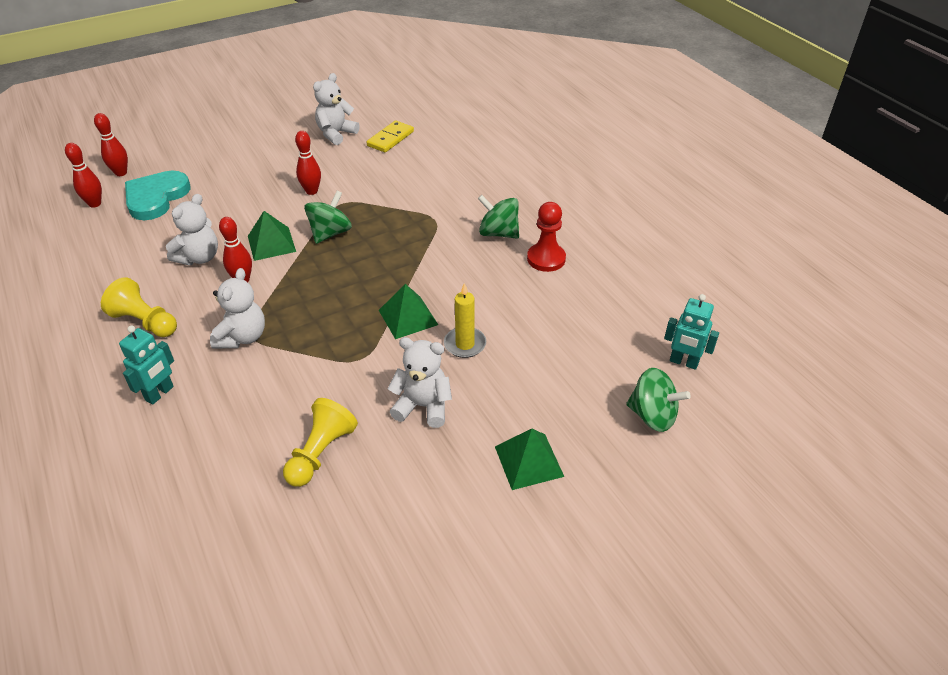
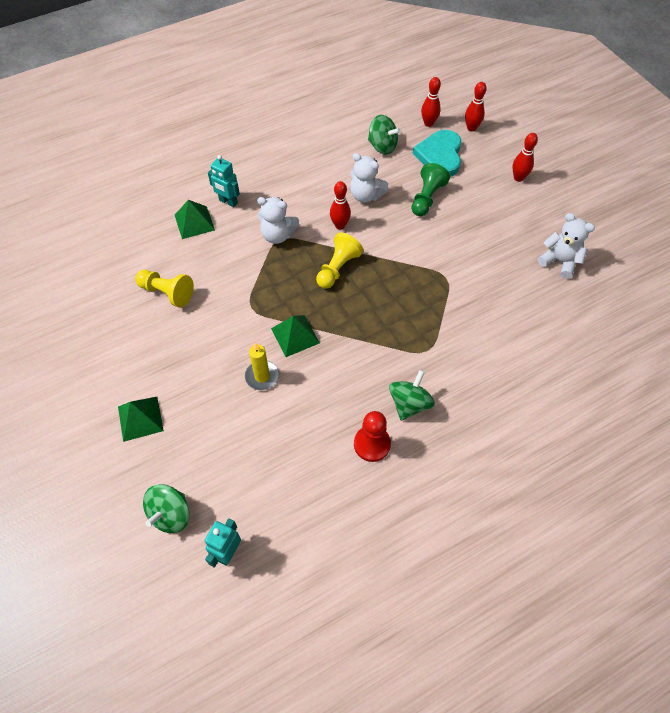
camera: 90 degrees right, 15 degrees up
yellow pawn [101,277,177,337] -> yellow pawn moved to [316,233,363,289]
turquoise heart [125,170,190,220] -> turquoise heart turned 105 degrees counterclockwise [413,130,462,177]
green pyramid [248,211,296,261] -> green pyramid moved to [175,200,215,239]
red bowling pin [295,131,321,195] -> red bowling pin moved to [512,133,538,182]
green spinning top [304,191,352,244] -> green spinning top moved to [368,115,401,155]
yellow domino [366,121,414,152] -> none
white teddy bear [387,337,452,428] -> none
none -> green pawn [411,163,450,216]

